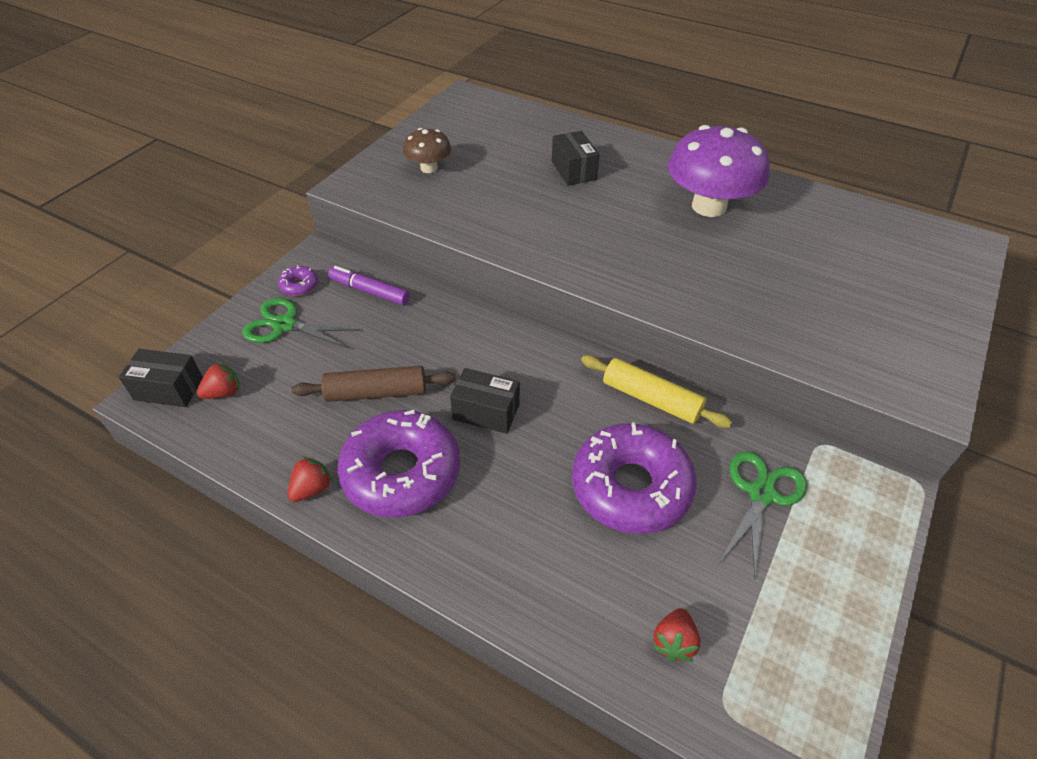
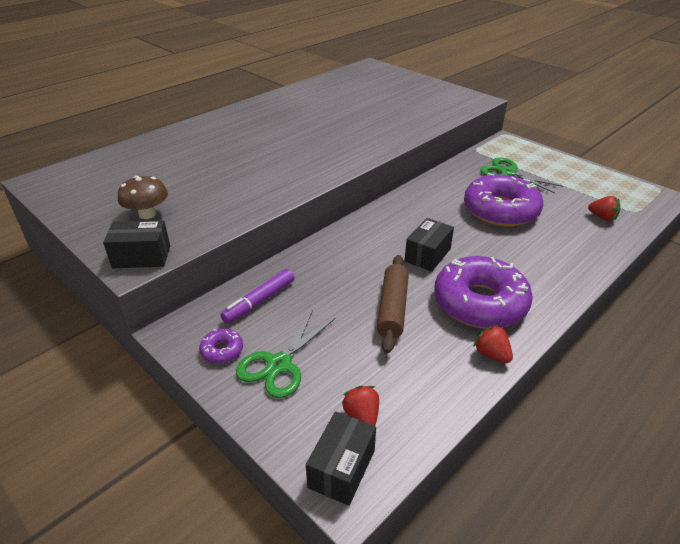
camera: 75 degrees left, 10 degrees down
black box [552,131,599,186] -> black box moved to [103,220,170,268]
yellow rolling pin [581,355,732,428] -> none
purple mushroom [668,125,770,217] -> none

